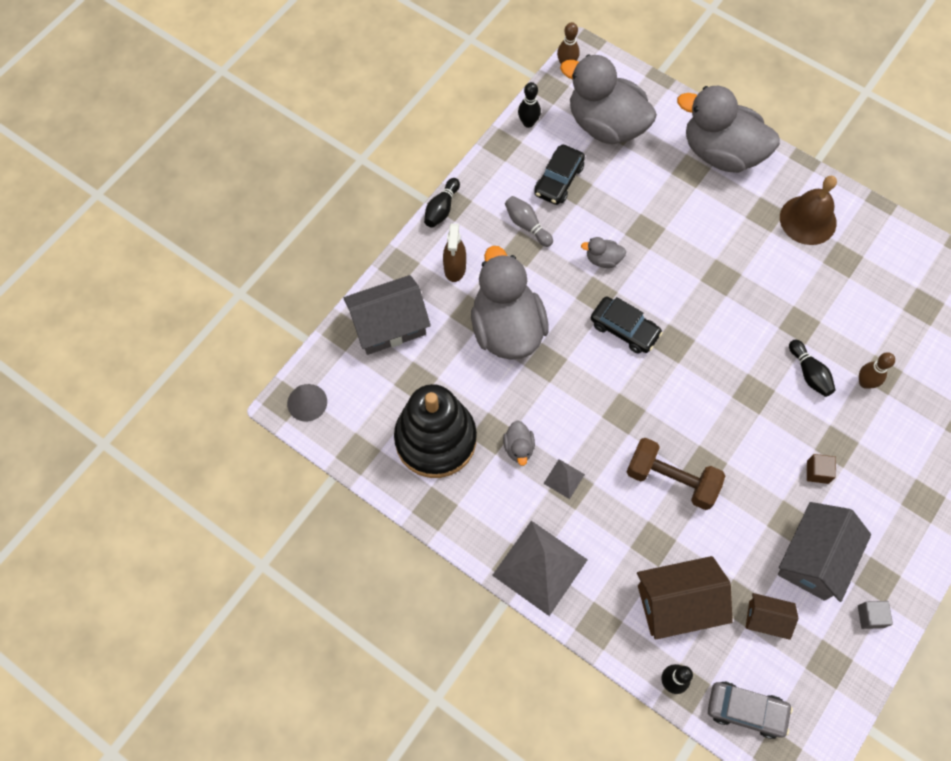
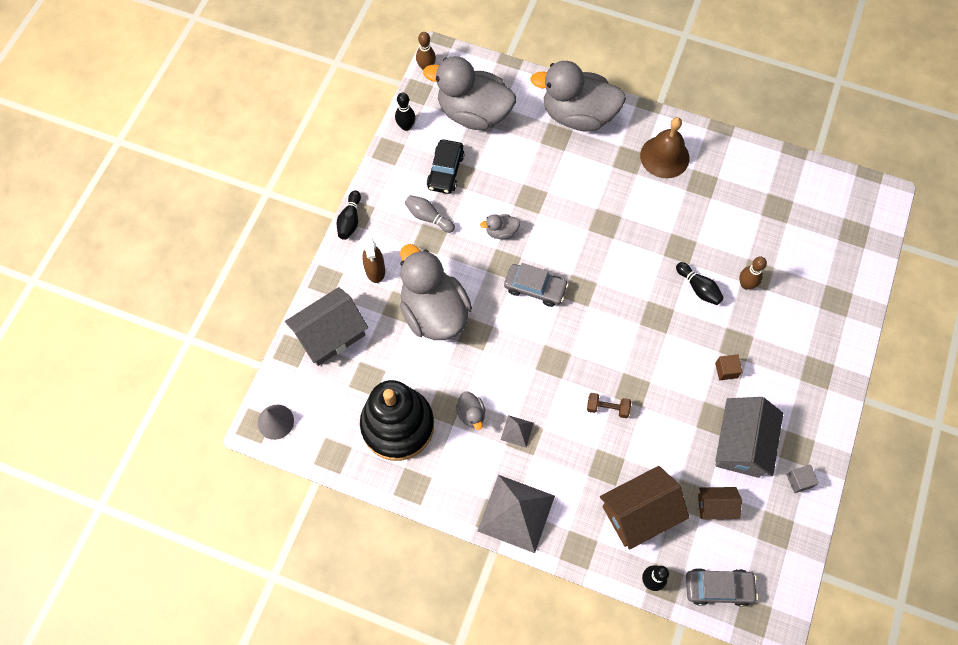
camera: 15 degrees left, 0 degrees up
black car [591,296,663,354] -> grey car [504,263,569,307]
brown dumbbell [626,438,725,510] -> brown dumbbell [587,393,631,418], size x0.53

